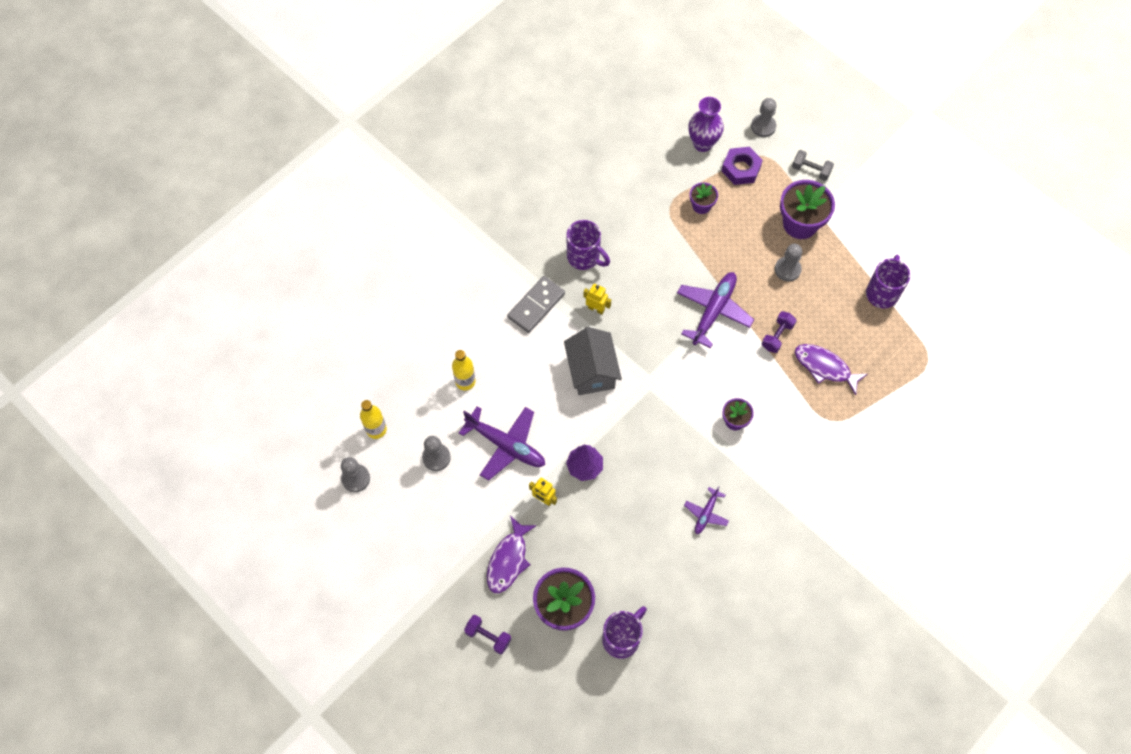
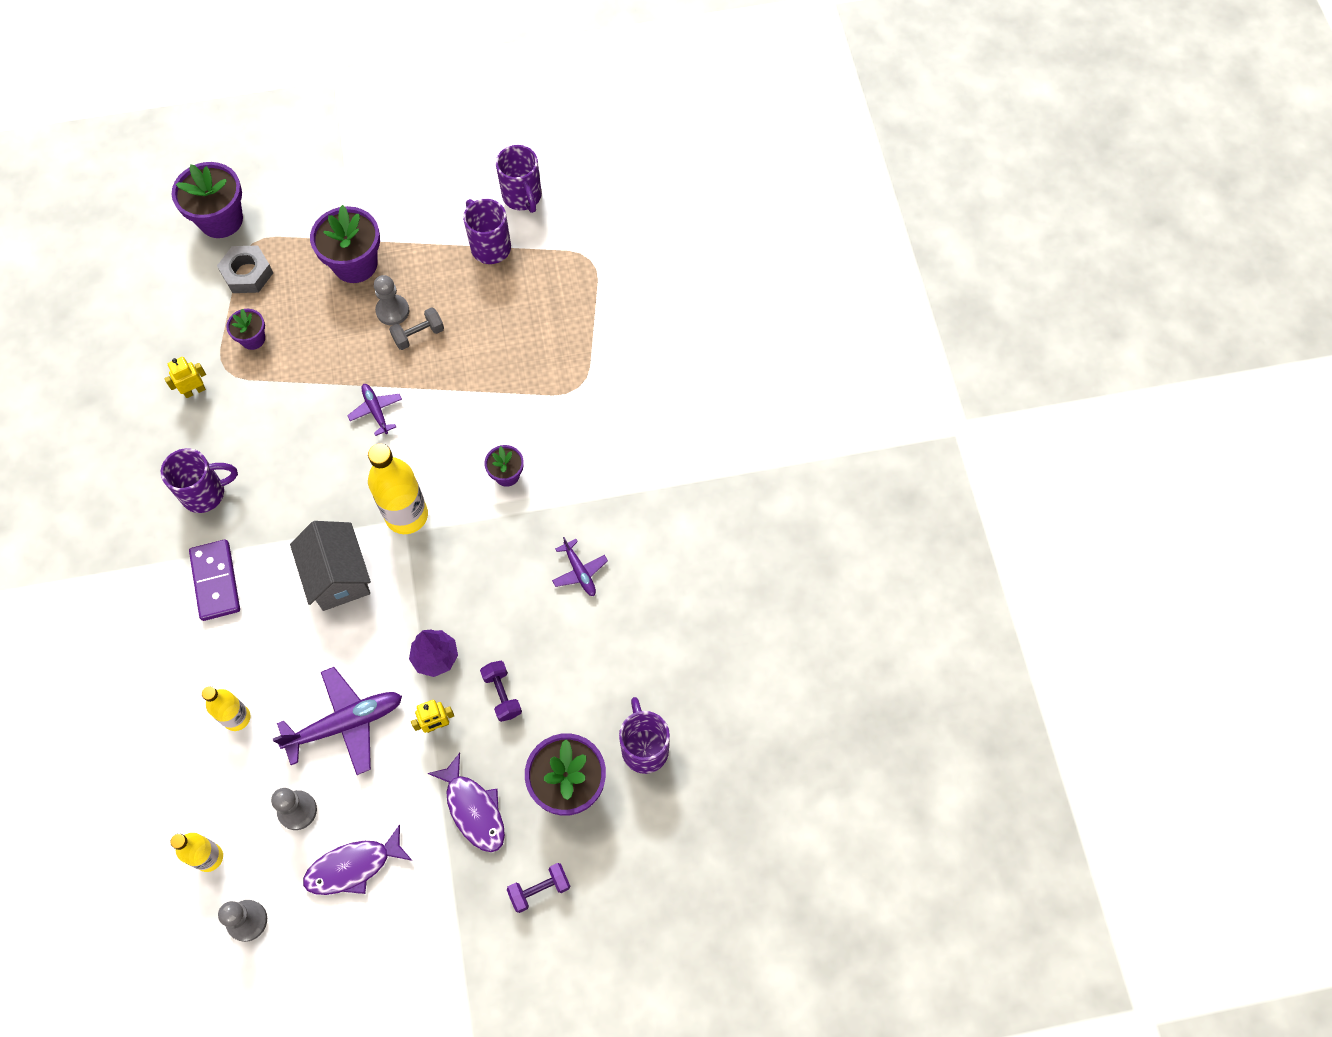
camera: 55 degrees left, 0 degrees up
grey domino [507,276,565,333] -> purple domino [189,539,240,621]
grey house [564,327,622,395] -> grey house turned 45 degrees clockwise [290,521,371,611]
yellow robot [584,284,611,314] -> yellow robot moved to [164,357,206,398]
purple plane [677,272,754,348] -> purple plane [347,384,402,436], size x0.54
purple vase [688,97,724,152] -> none
purple nut [722,147,763,185] -> grey nut [217,245,273,293]
grey pawn [751,98,777,137] -> purple flower pot [172,162,243,238]
purple dumbbell [762,311,797,353] -> purple dumbbell moved to [480,661,522,722]
grey dumbbell [792,150,834,181] -> grey dumbbell moved to [389,307,444,350]
purple fish [795,344,868,395] -> purple fish moved to [303,824,412,895]
none -> yellow bottle [368,443,428,534]
none -> purple mug [496,145,542,213]

